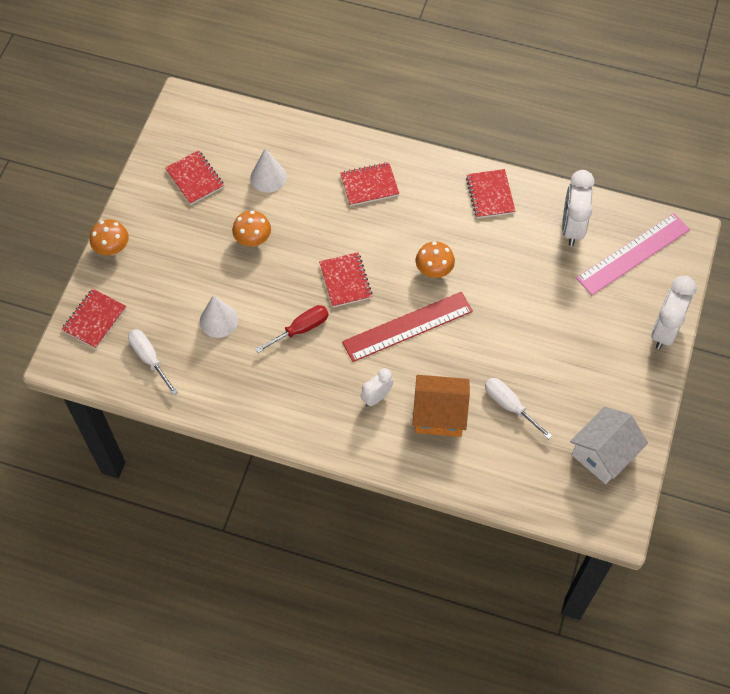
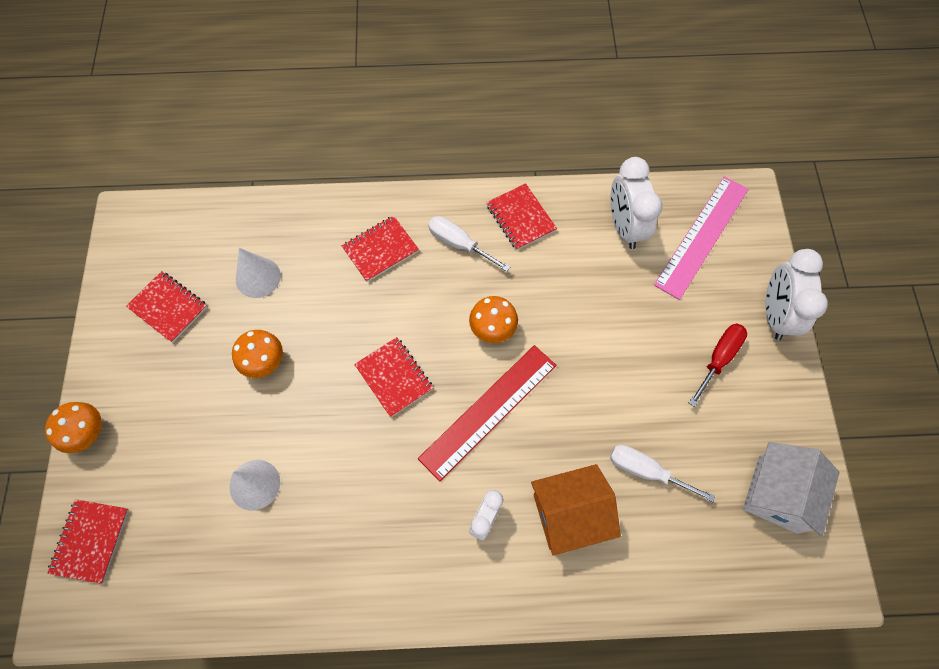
camera: 20 degrees left, 5 degrees up
white screwdriver [128,329,178,395] -> white screwdriver moved to [428,216,510,272]
red screwdriver [255,305,329,353] -> red screwdriver moved to [689,323,747,407]

